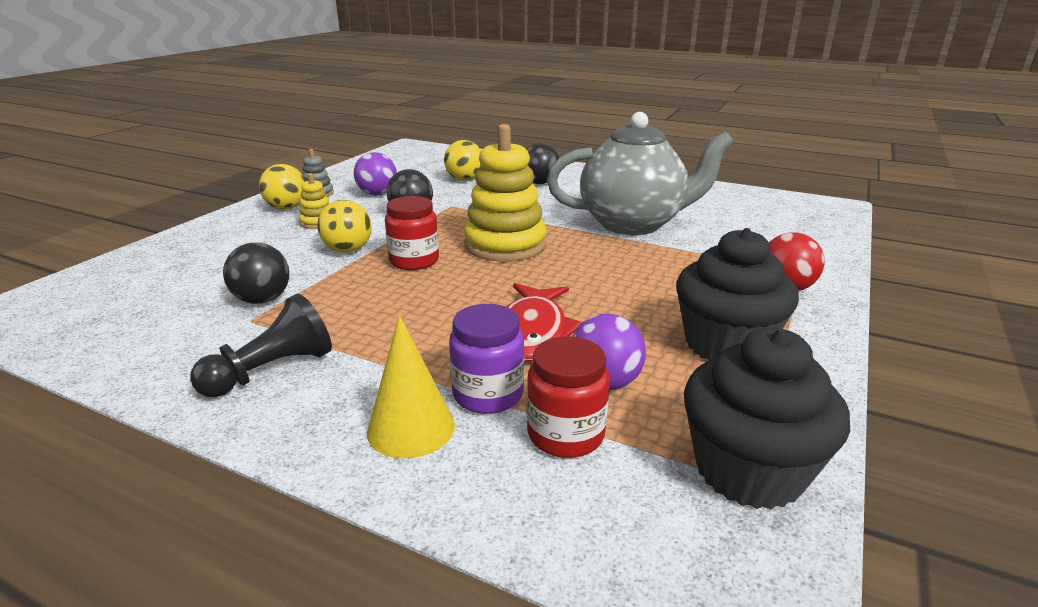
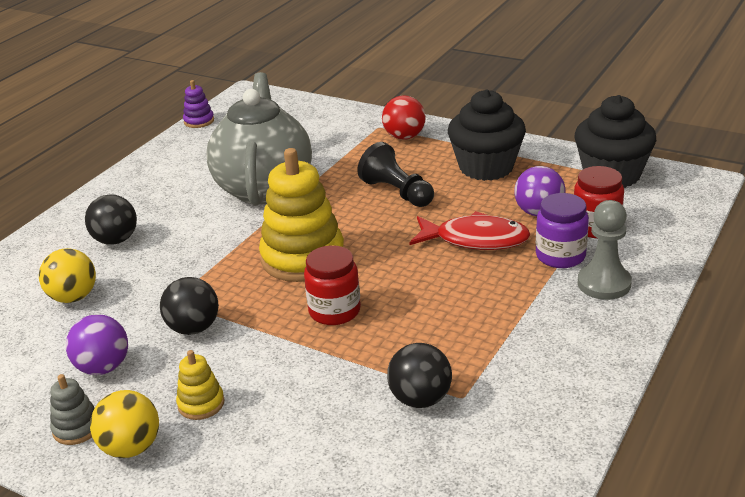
camera: 85 degrees left, 5 degrees up
black pawn [190,294,332,397] -> black pawn moved to [357,142,434,207]
yellow ball [317,200,372,253] -> none
yellow cone [367,316,455,458] -> grey pawn [577,200,632,300]
none -> purple stacking toy [183,80,214,128]

